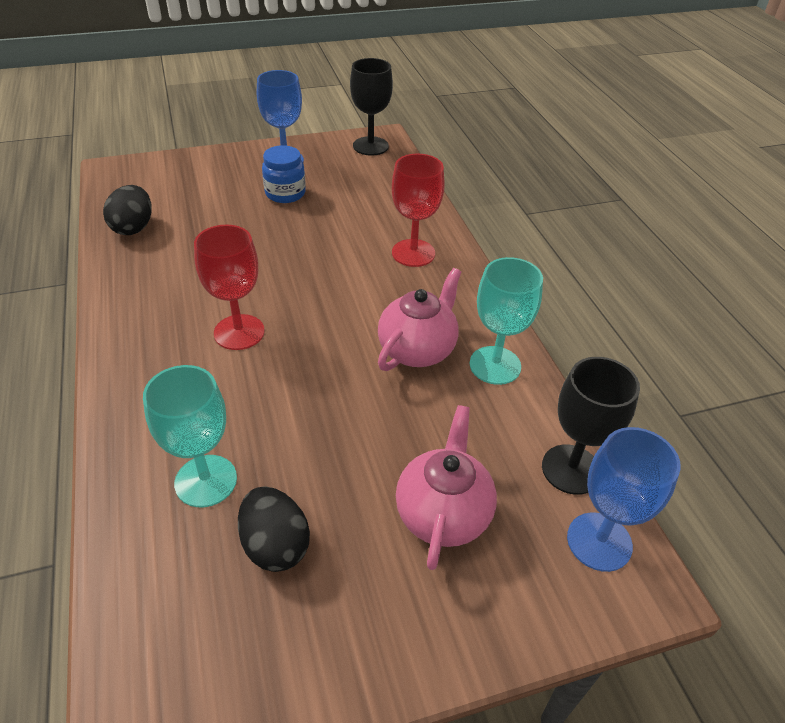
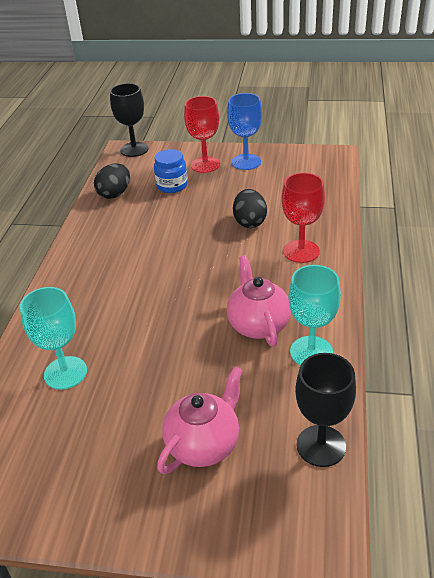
camera: 30 degrees right, 5 degrees down
red goblet [194,225,265,350] -> red goblet moved to [184,96,220,173]
black egg [238,486,310,572] -> black egg moved to [233,189,267,228]
blue jar [262,145,306,203] -> blue jar moved to [154,149,188,193]
black goblet [350,58,393,156] -> black goblet moved to [110,83,148,157]
pink teapot [378,268,462,371] -> pink teapot turned 75 degrees counterclockwise [227,255,291,347]
blue goblet [567,427,681,572] -> none

